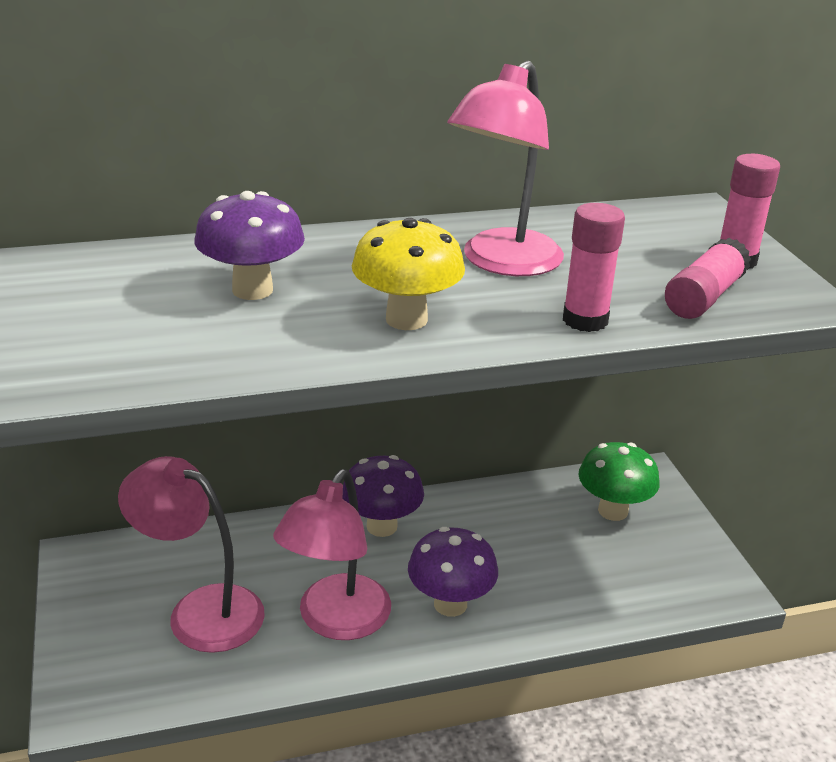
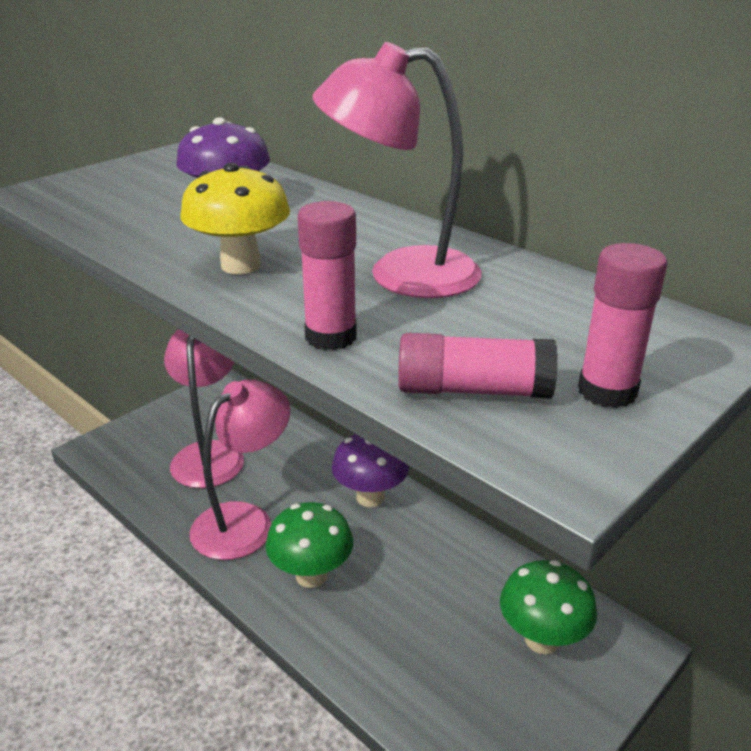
camera: 60 degrees right, 0 degrees up
pink lamp [273,469,391,640] -> pink lamp turned 135 degrees clockwise [189,379,291,560]
purple mushroom [408,527,498,617] -> green mushroom [266,502,353,588]

